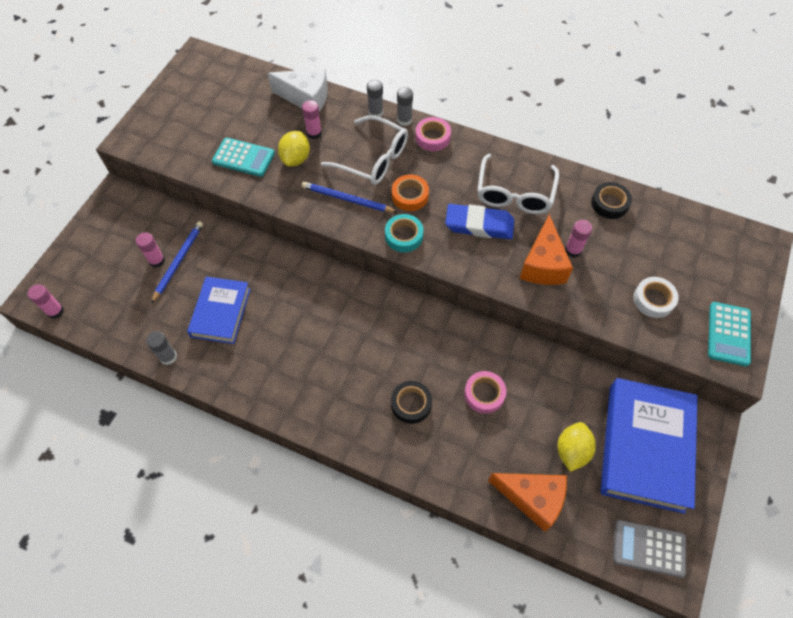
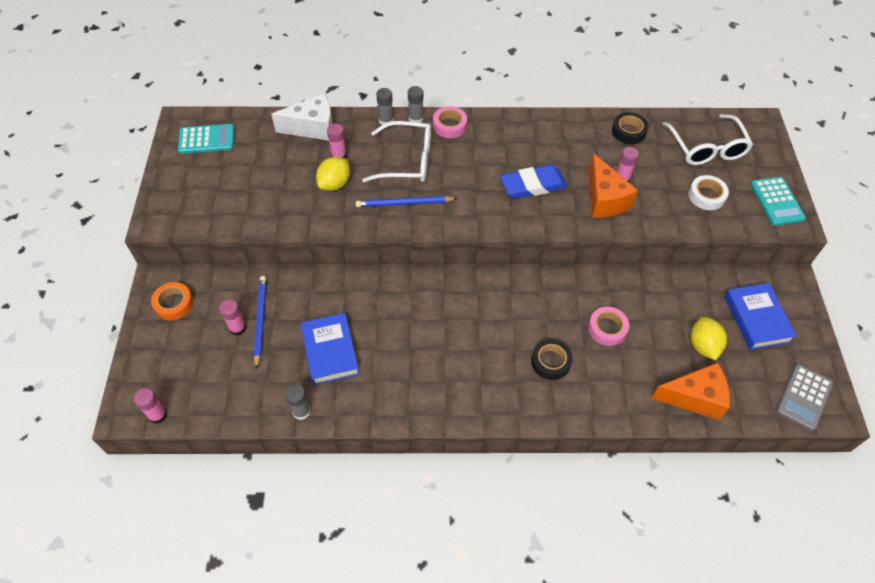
camera: 25 degrees left, 5 degrees down
turquoise calculator [212,138,275,177] -> turquoise calculator moved to [178,124,234,154]
yellow lemon [278,131,310,167] -> yellow lemon turned 45 degrees clockwise [316,157,350,191]
turquoise tape [385,214,423,252] -> none
orange tape [392,175,429,211] -> orange tape moved to [151,282,193,320]
white glasses [477,154,559,214] -> white glasses moved to [663,114,753,165]
blue book [600,378,698,514] -> blue book [724,283,797,350], size x0.61
grey calculator [613,520,686,578] -> grey calculator turned 45 degrees counterclockwise [776,364,833,431]

